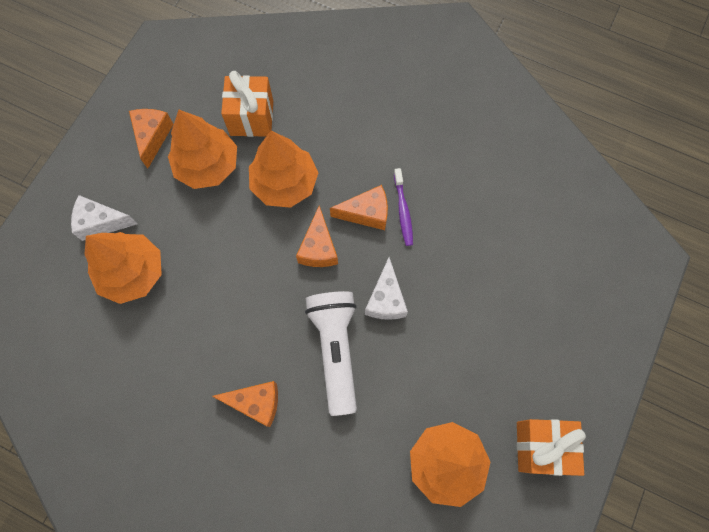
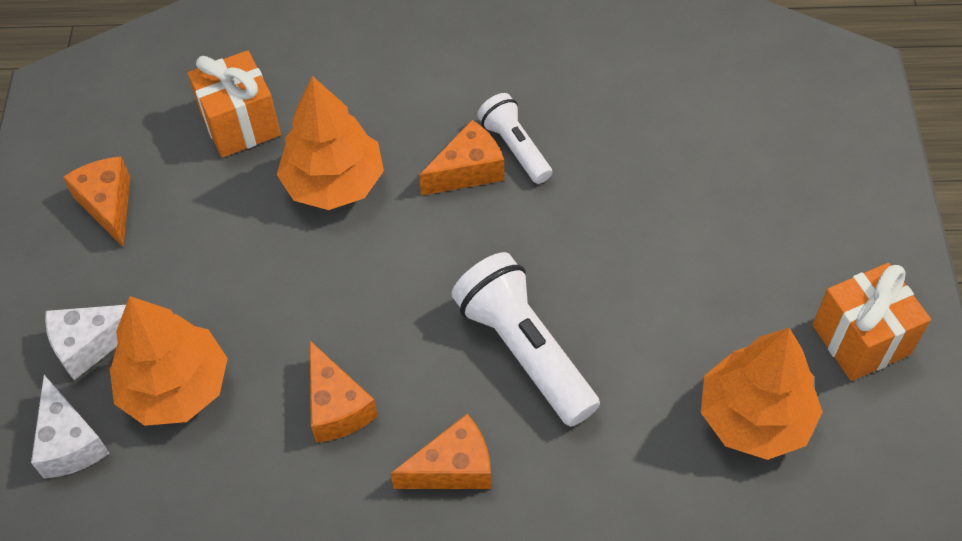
camera: 25 degrees left, 15 degrees down
orange tree [168,110,237,189] -> none
orange cheese [296,206,338,267] -> orange cheese moved to [310,341,378,443]
white cheese [365,257,408,320] -> white cheese moved to [31,375,109,479]
purple toothbrush [394,168,413,246] -> white flashlight [477,93,552,184]

